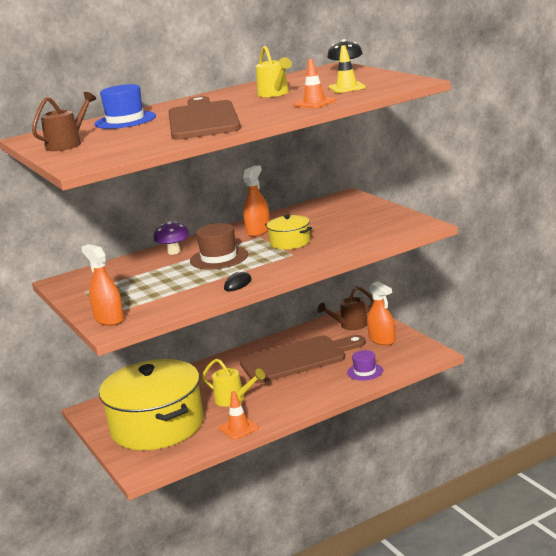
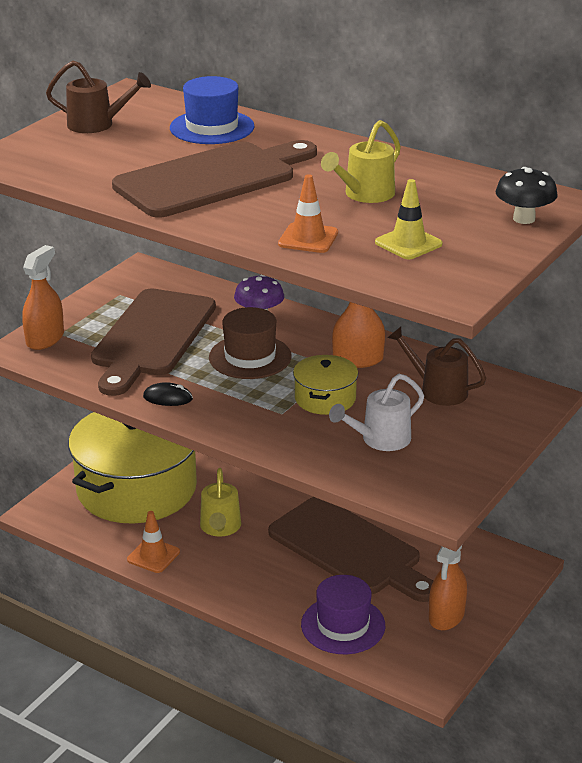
camera: 60 degrees right, 10 degrees up
brown watering can [317,286,374,330] -> brown watering can moved to [388,327,486,406]
purple hat [347,350,383,381] -> purple hat [301,575,385,654], size x1.56
none -> brown cutting board [91,288,216,396]
none -> white watering can [329,374,424,451]

